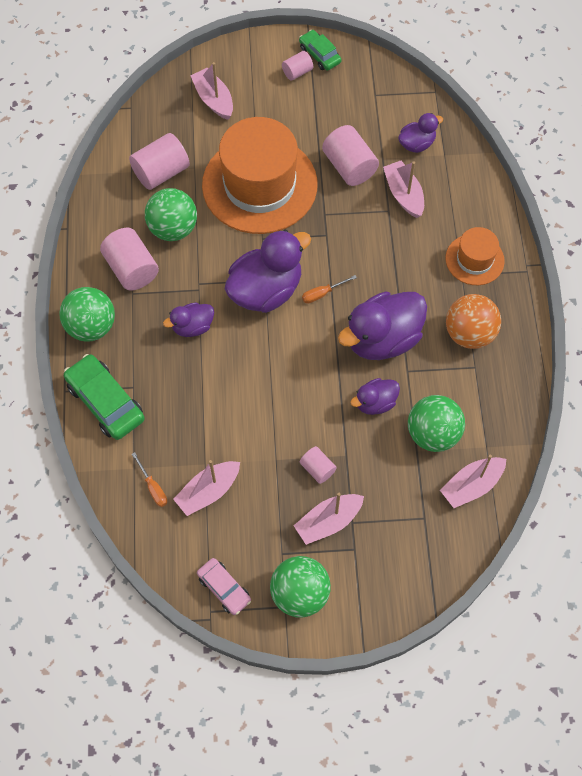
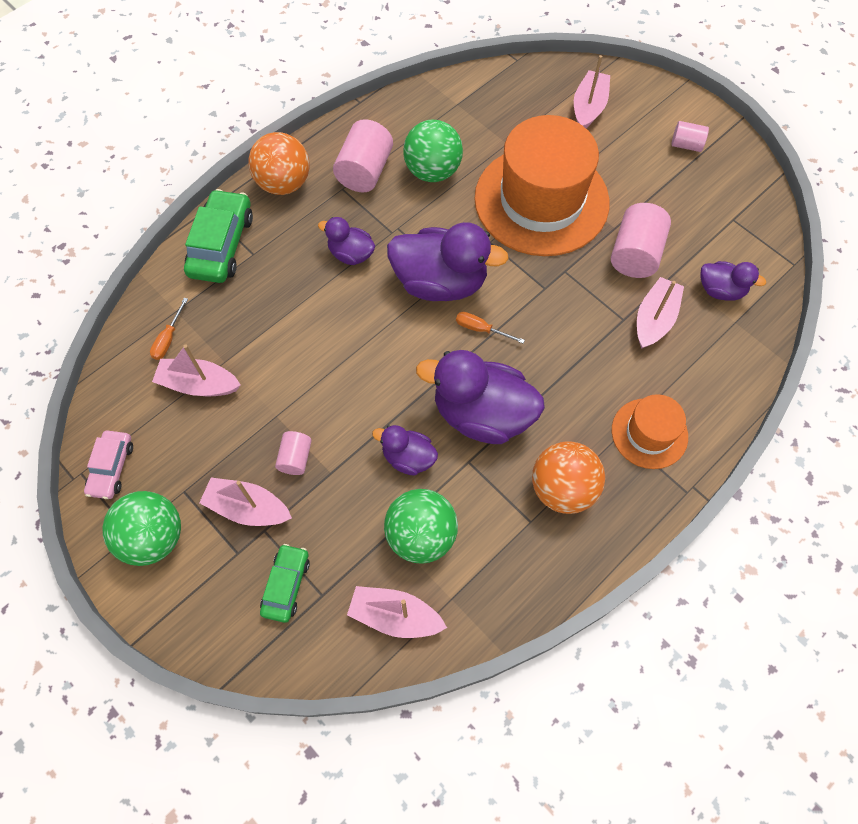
camera: 50 degrees right, 0 degrees up
green ball [59,287,115,342] -> orange ball [249,132,309,195]
pink cylinder [129,133,190,190] -> none
green car [299,30,342,71] -> green car moved to [260,544,310,623]

